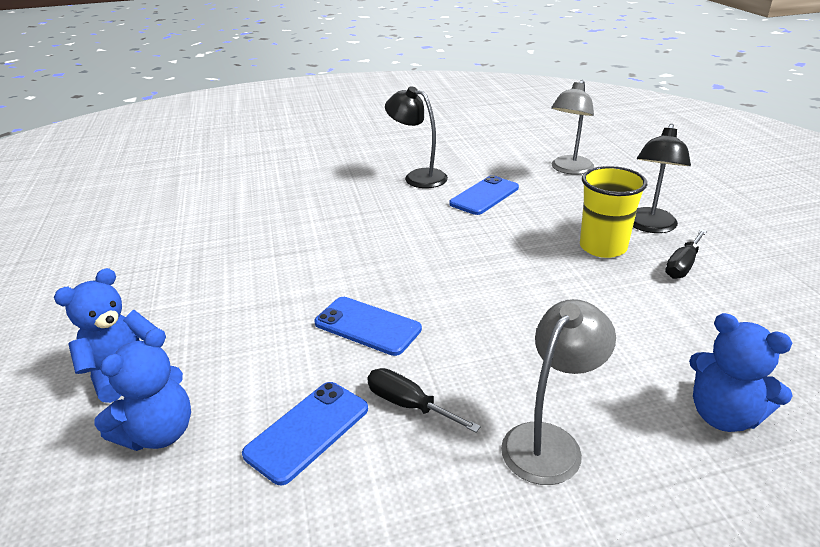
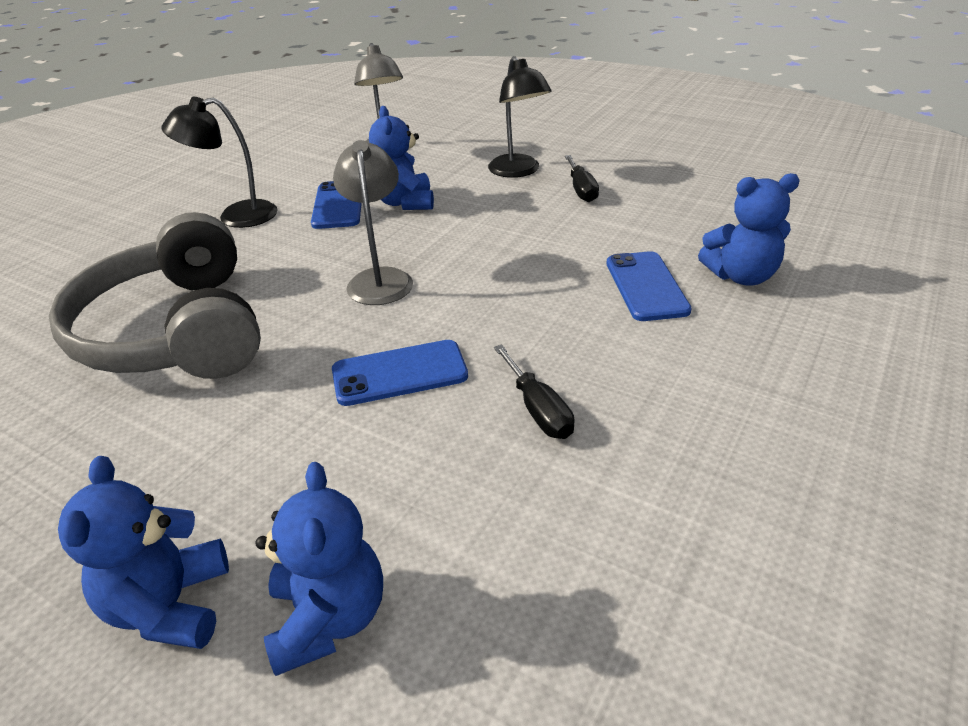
camera: 45 degrees left, 5 degrees up
blue phone [242,382,368,485] -> blue phone moved to [606,251,692,321]
black screwdriver [367,368,481,433] -> black screwdriver turned 105 degrees counterclockwise [494,344,575,439]
grey lamp [501,299,616,485] -> grey lamp moved to [333,140,413,305]
yellow cup [580,166,647,258] -> none
none -> grey headphones [49,212,261,379]
none -> blue teddy bear [369,106,434,210]

